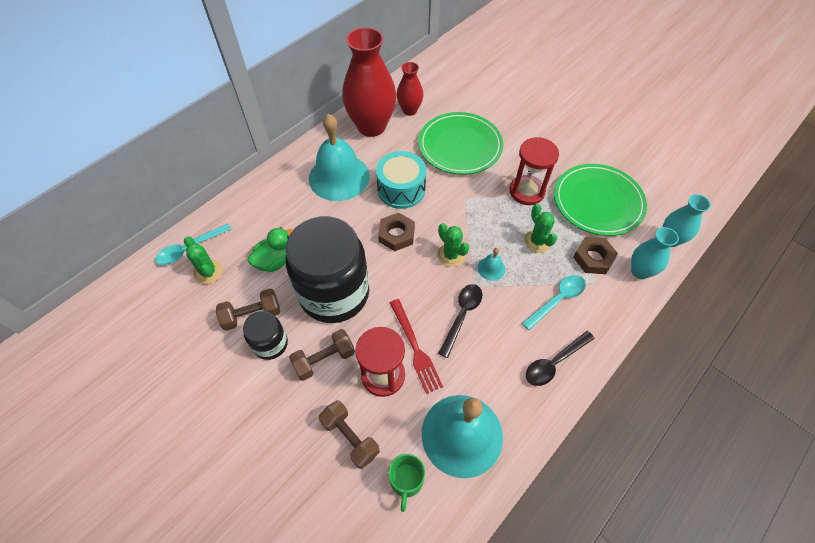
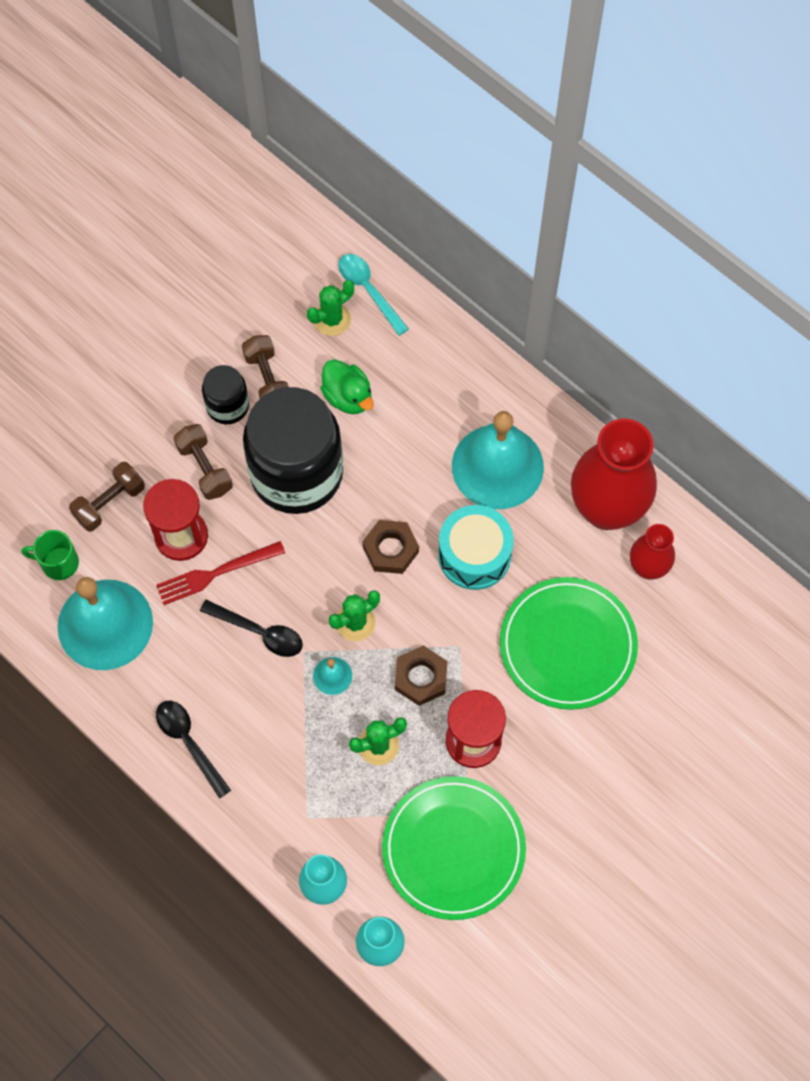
camera: 90 degrees right, 10 degrees up
turquoise spoon [522,275,586,330] -> none
brown nut [573,237,618,274] -> brown nut moved to [395,645,448,706]

